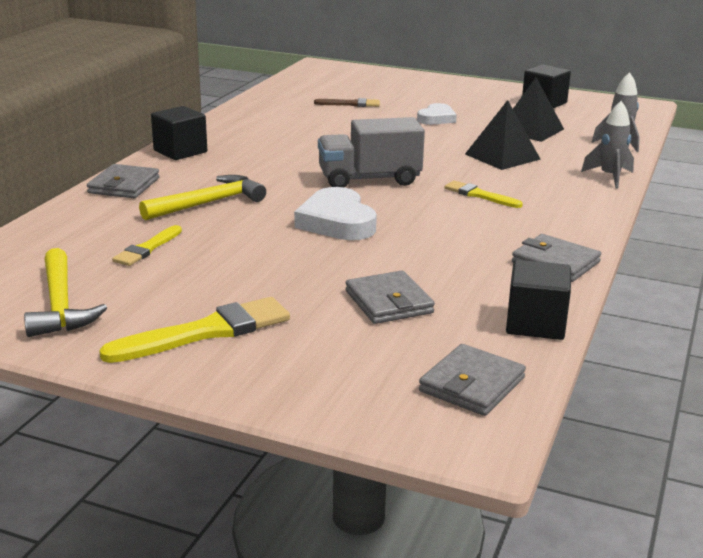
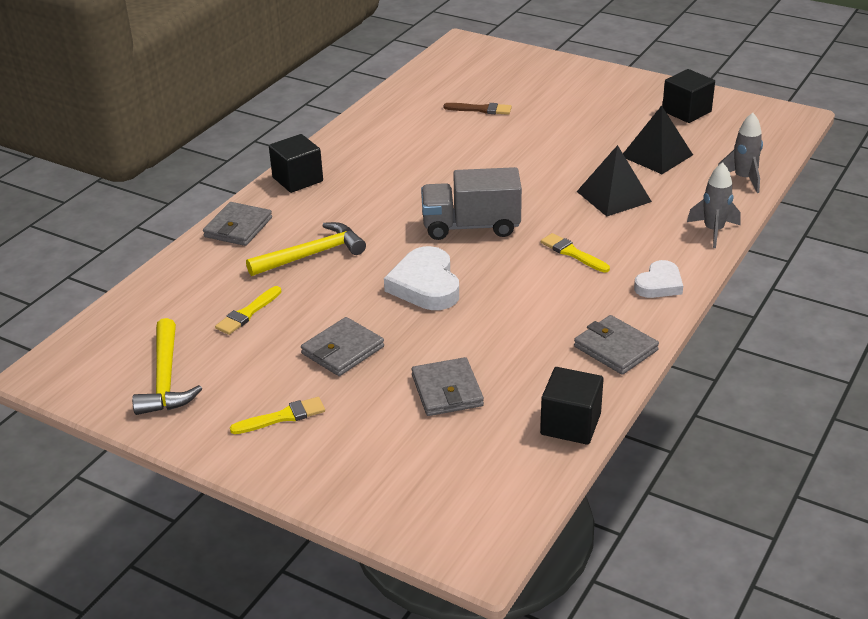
camera: 10 degrees right, 10 degrees up
yellow brush [99,297,290,363] -> yellow brush [230,397,325,434], size x0.58
white heart [417,103,457,125] -> white heart moved to [634,260,683,298]
grey wallet [419,344,526,416] -> grey wallet moved to [301,317,384,376]

